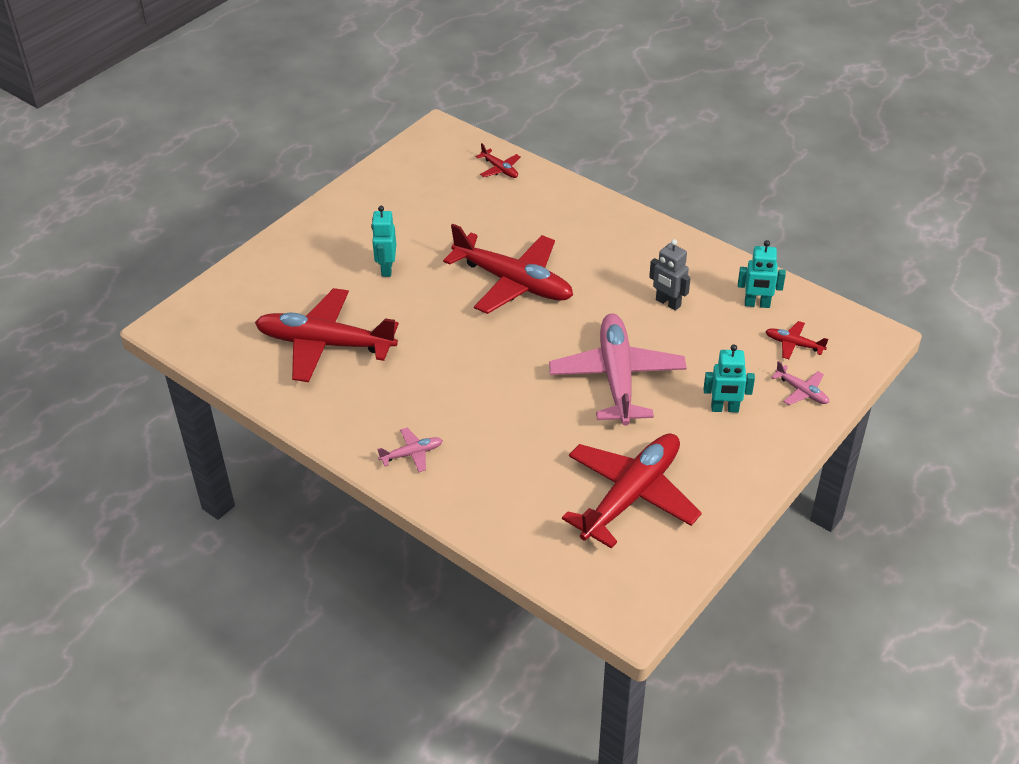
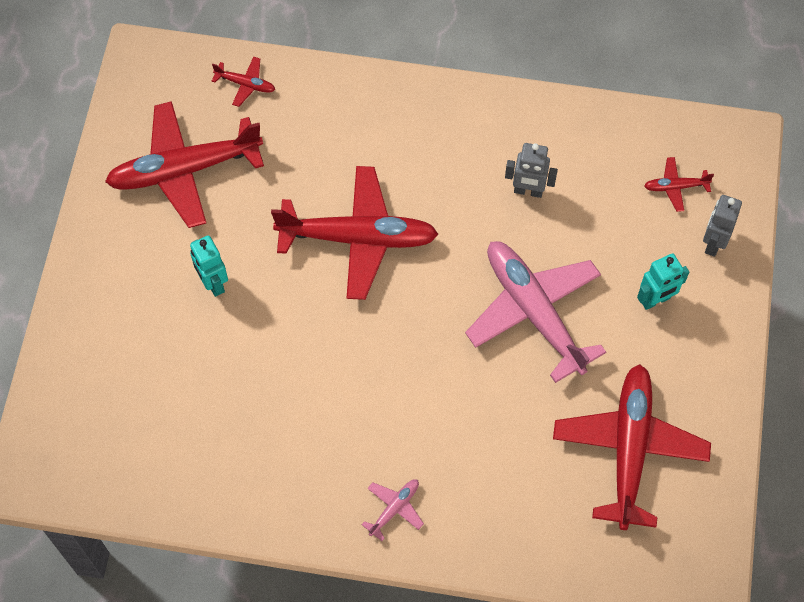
camera: 30 degrees left, 20 degrees up
red plane [255,288,399,382] -> red plane moved to [105,101,264,228]
turquoise robot [738,240,786,308] -> none
pink plane [771,361,829,405] -> grey robot [703,195,742,257]

